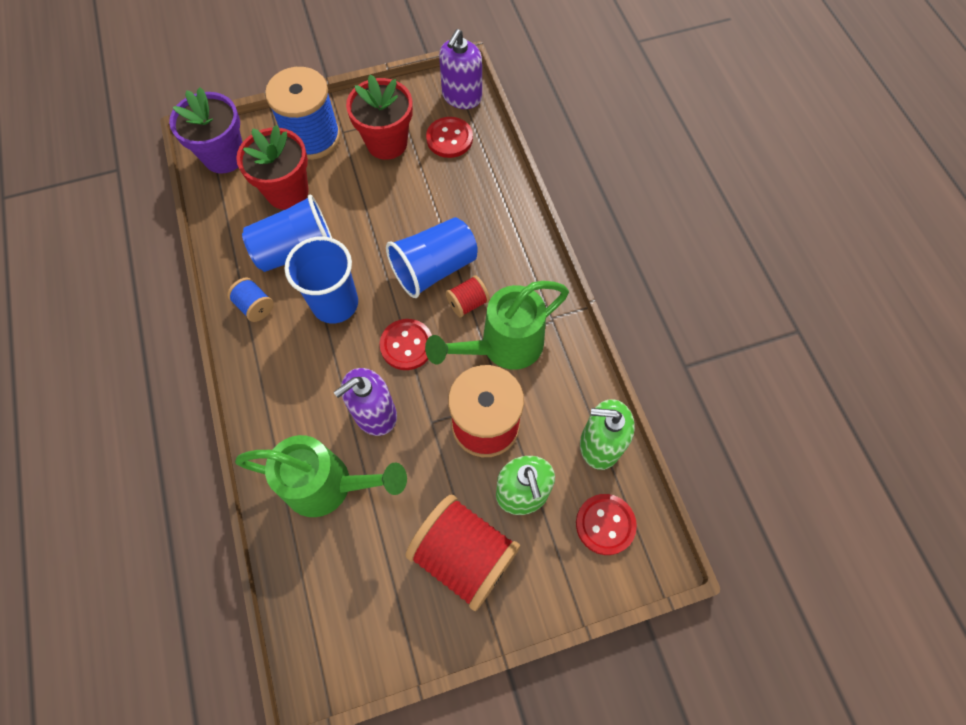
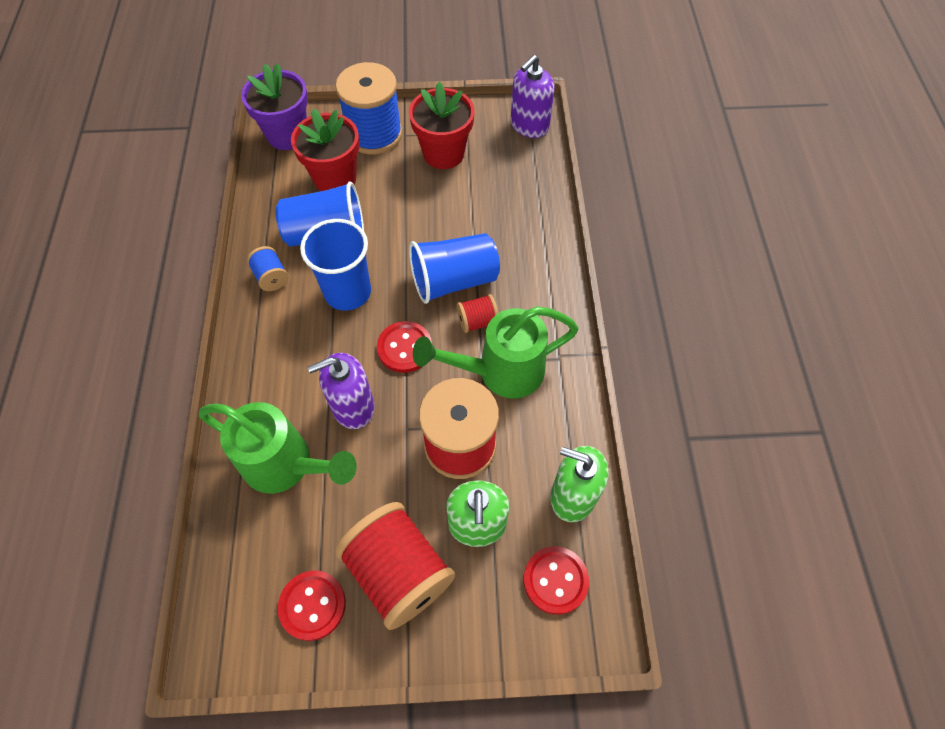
camera: 15 degrees right, 5 degrees down
red button [426,117,473,158] -> red button moved to [278,570,346,641]

